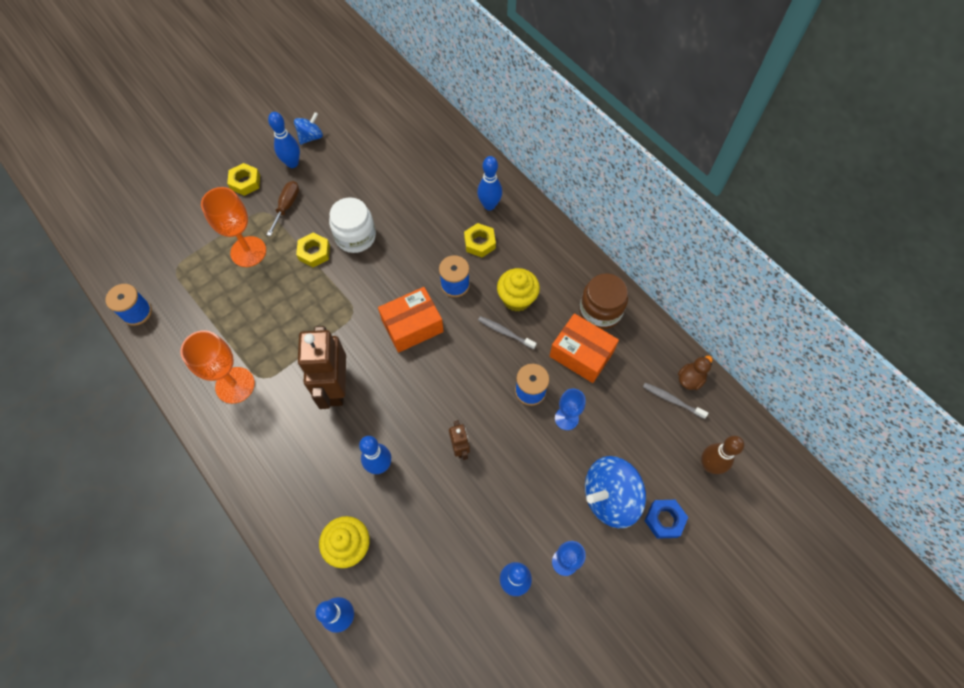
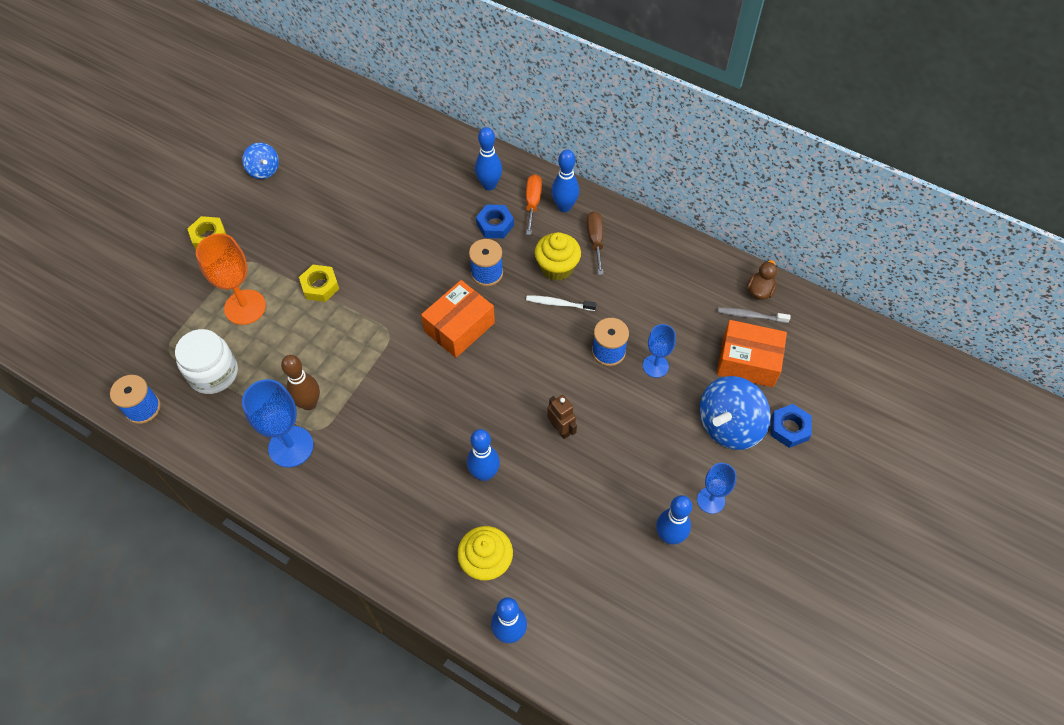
camera: 20 degrees left, 5 degrees down
orange goblet [180,330,255,404] -> blue goblet [242,379,313,468]
brown screwdriver [267,181,299,236] -> brown screwdriver moved to [587,211,604,275]
blue bowling pin [268,112,300,168] -> blue bowling pin moved to [551,150,579,212]
blue spinning top [294,112,323,145] -> blue spinning top turned 120 degrees clockwise [242,143,279,179]
brown robot [298,326,346,409] -> none
white jar [329,197,376,253] -> white jar moved to [175,329,238,394]
yellow nut [464,223,496,257] -> blue nut [476,204,514,238]
grey toothbrush [478,316,537,349] -> white toothbrush [526,295,596,311]
orange box [550,313,619,383] -> orange box moved to [717,320,787,387]
brown jar [579,273,628,330] -> none
brown bowling pin [701,436,744,474] -> brown bowling pin moved to [281,355,320,410]
none -> orange screwdriver [526,174,542,235]

